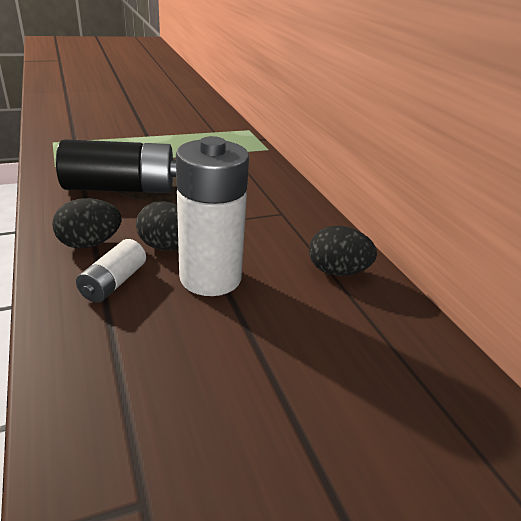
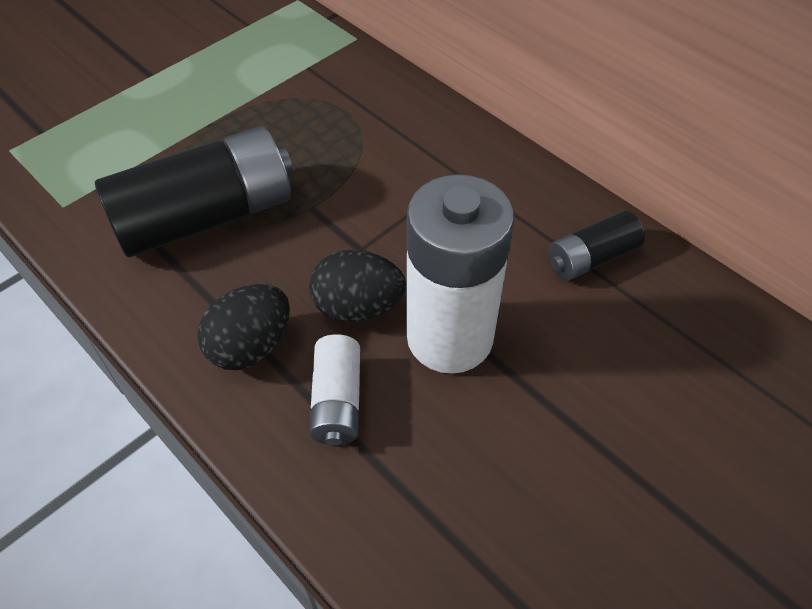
camera: 20 degrees left, 20 degrees up
black egg [309,225,377,276] -> black battery [548,211,645,280]

